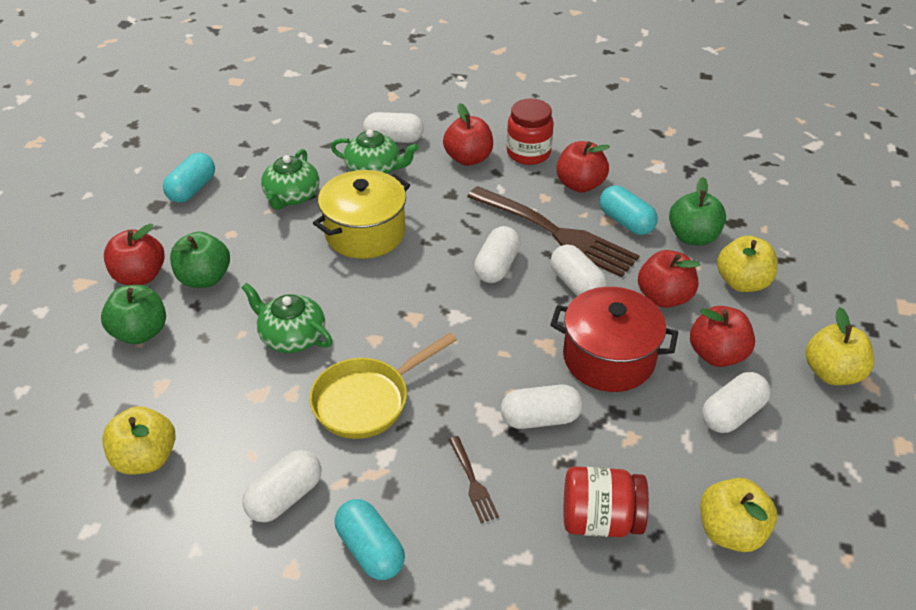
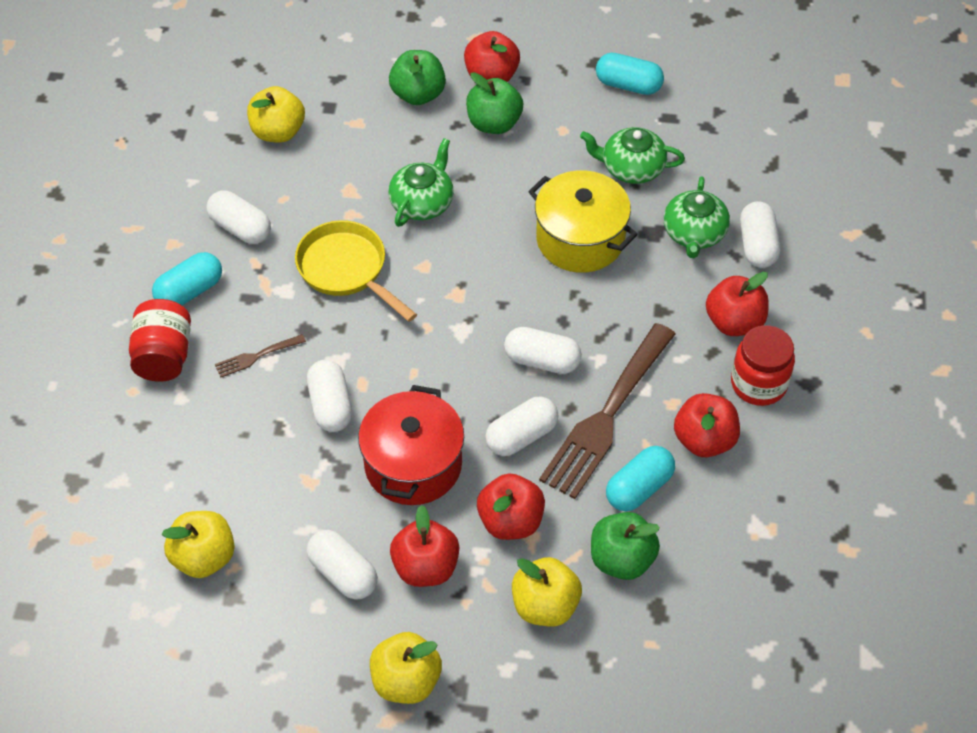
camera: 85 degrees right, 10 degrees up
red jar [564,466,649,537] -> red jar moved to [129,299,191,382]

